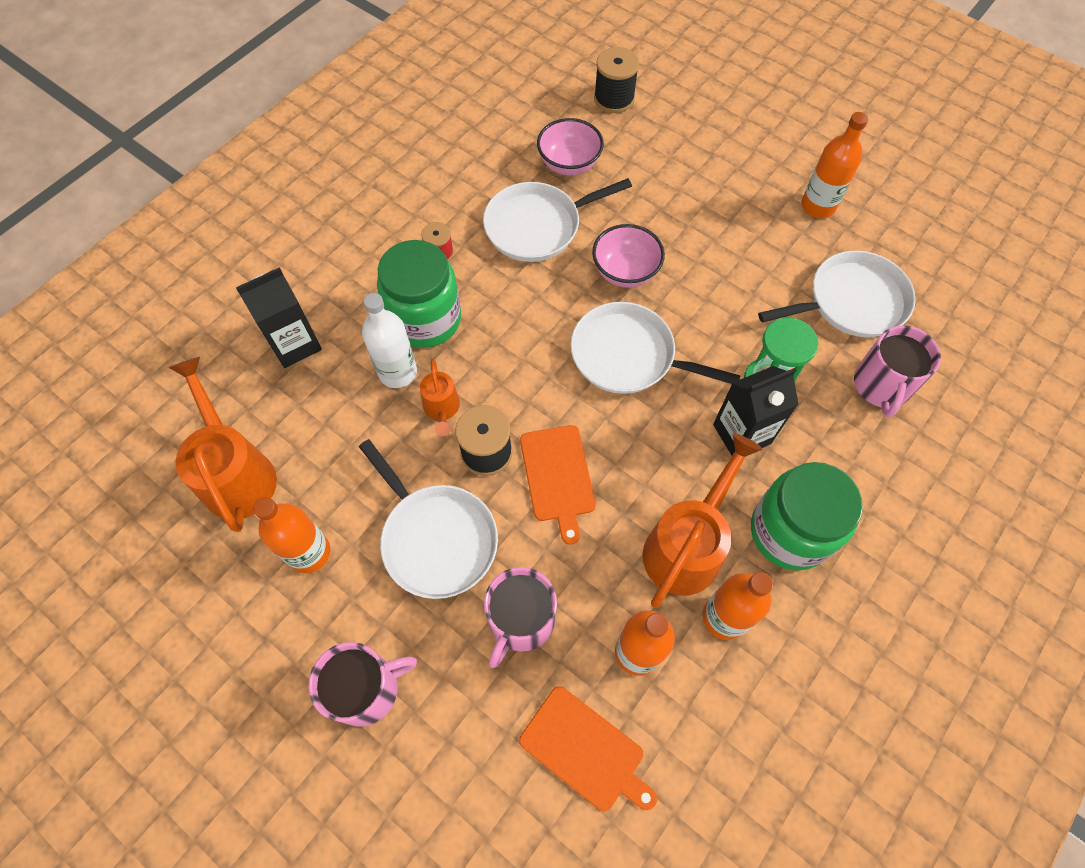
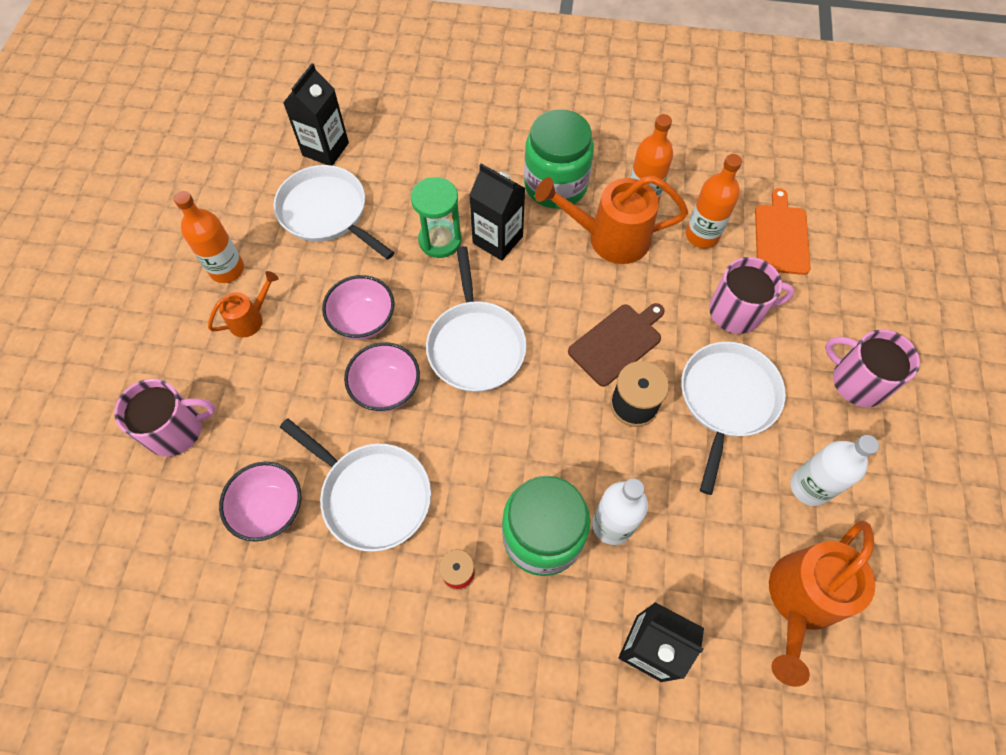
camera: 120 degrees left, 0 degrees up
orange bottle [253,497,330,574] -> white bottle [790,435,879,506]
orange watering can [420,359,460,436] -> orange watering can moved to [208,271,279,338]
orange cutting board [520,425,596,545] -> brown cutting board [568,303,665,387]
black spool [594,47,639,113] -> none
pink mug [854,325,941,417] -> pink mug moved to [114,379,216,457]
none -> black carton [283,63,349,166]
none -> pink bowl [322,275,395,340]

